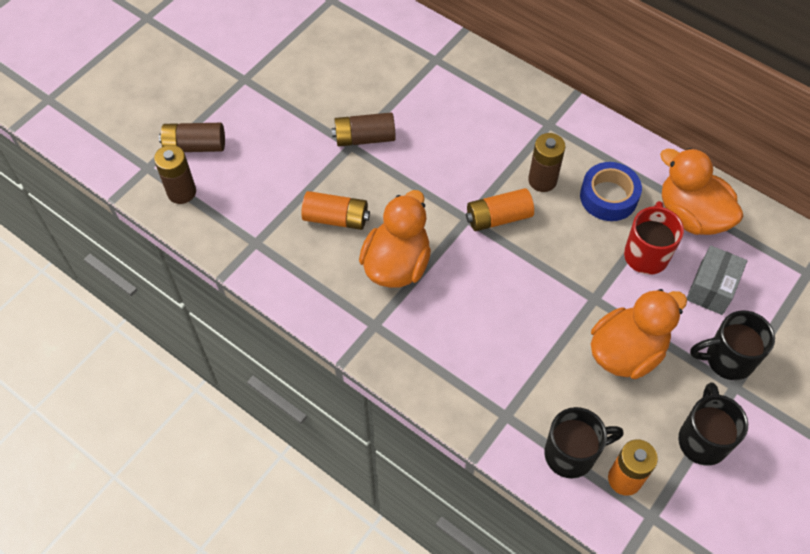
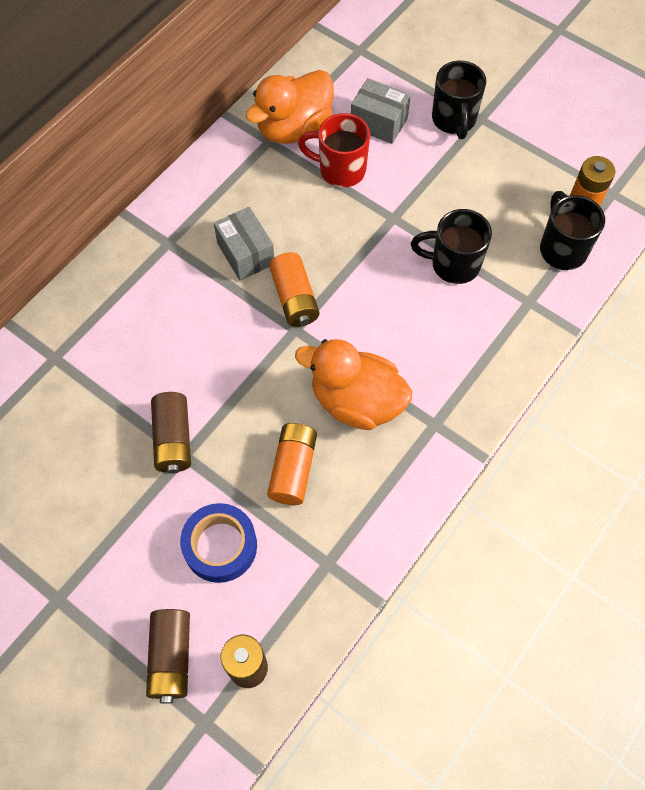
camera: 90 degrees left, 5 degrees up
brown battery [528,133,565,192] -> grey box [214,207,274,280]
blue tape [580,162,642,221] -> blue tape moved to [180,503,257,583]
orange duck [591,289,687,379] -> none
black mug [678,382,748,466] -> black mug moved to [411,209,492,284]

